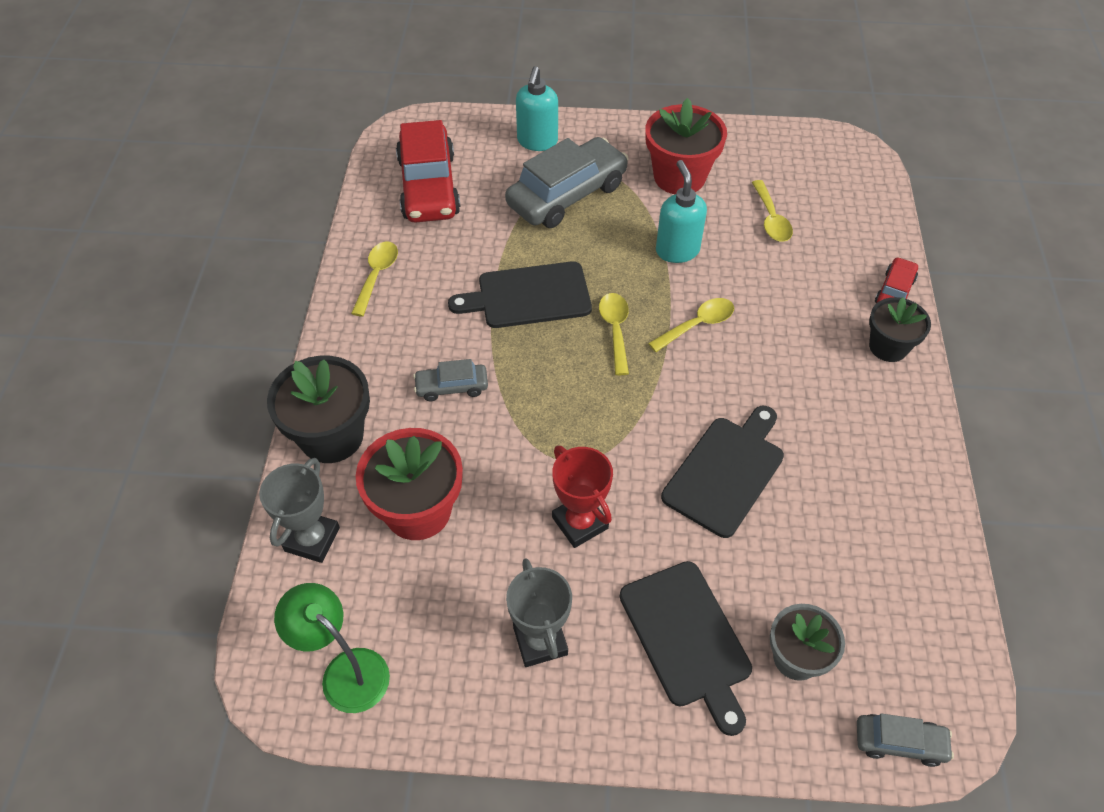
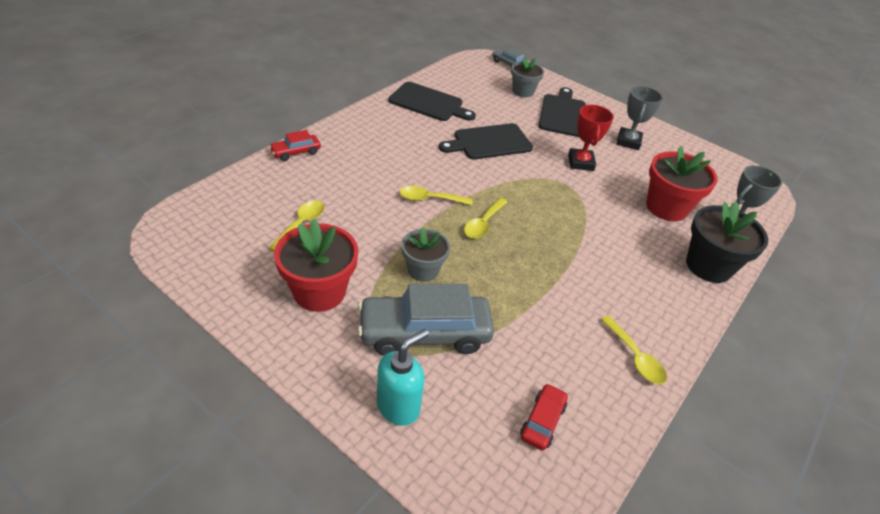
camera: 150 degrees left, 10 degrees down
green lamp [274,583,390,713] -> none
yellow spoon [351,242,398,317] -> yellow spoon turned 75 degrees counterclockwise [600,316,667,384]
red car [396,120,461,223] -> red car [520,383,568,450], size x0.49
grey car [413,359,488,401] -> none
black cutting board [448,261,592,328] -> black cutting board moved to [388,82,476,121]
turquoise soap dispenser [656,160,707,263] -> none
black flower pot [869,297,931,362] -> none
none -> grey flower pot [402,227,450,282]

